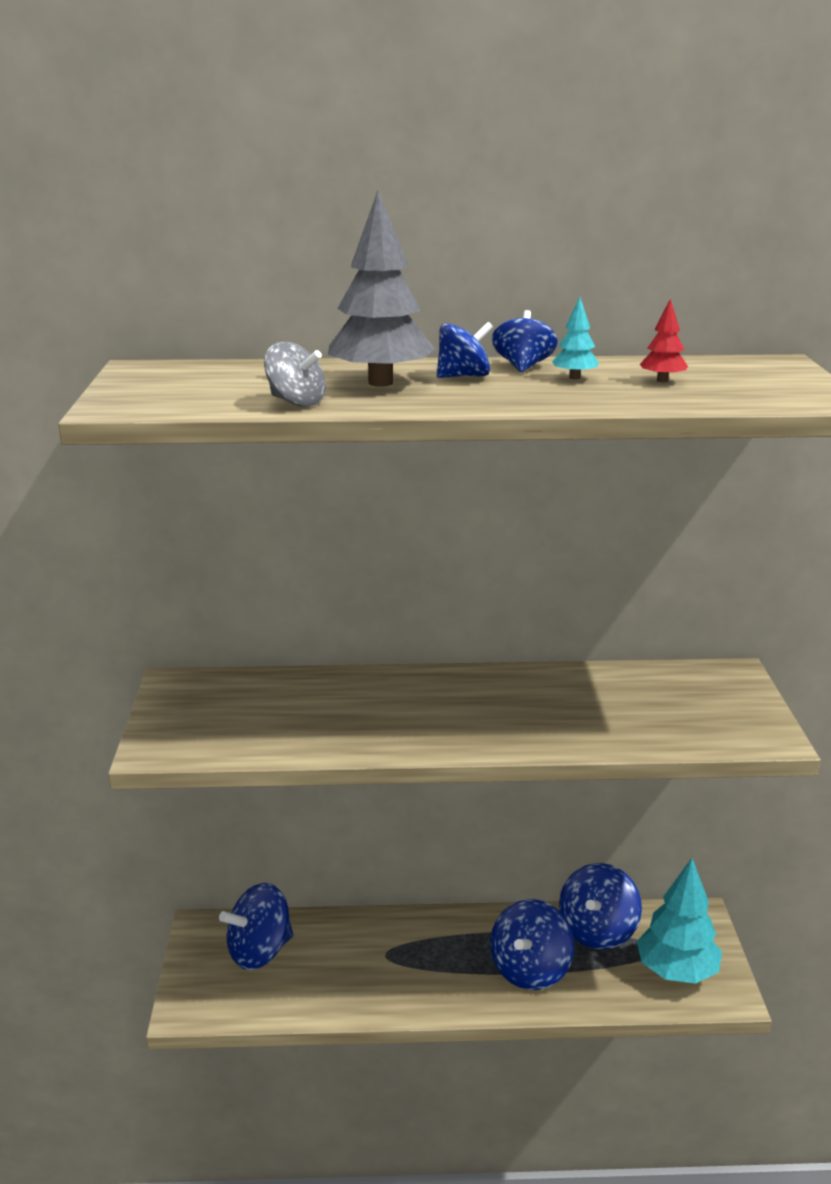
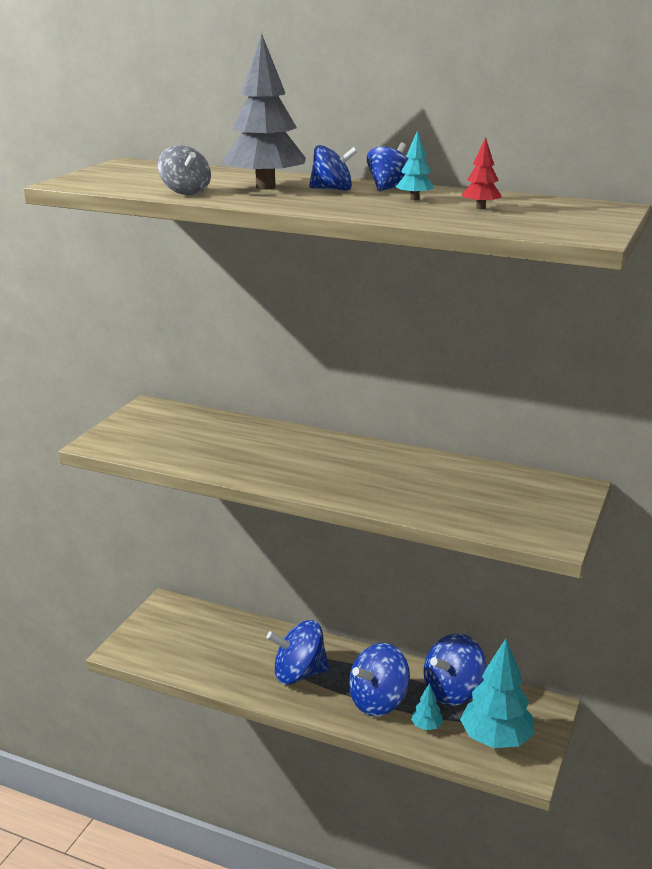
camera: 25 degrees right, 0 degrees up
blue spinning top [219,883,293,970] -> blue spinning top moved to [266,620,329,685]
none -> turquoise tree [411,683,443,730]

